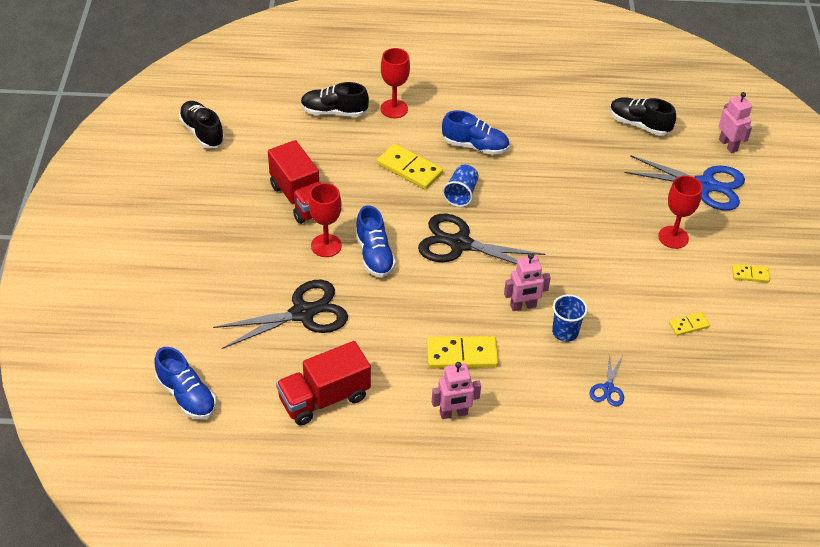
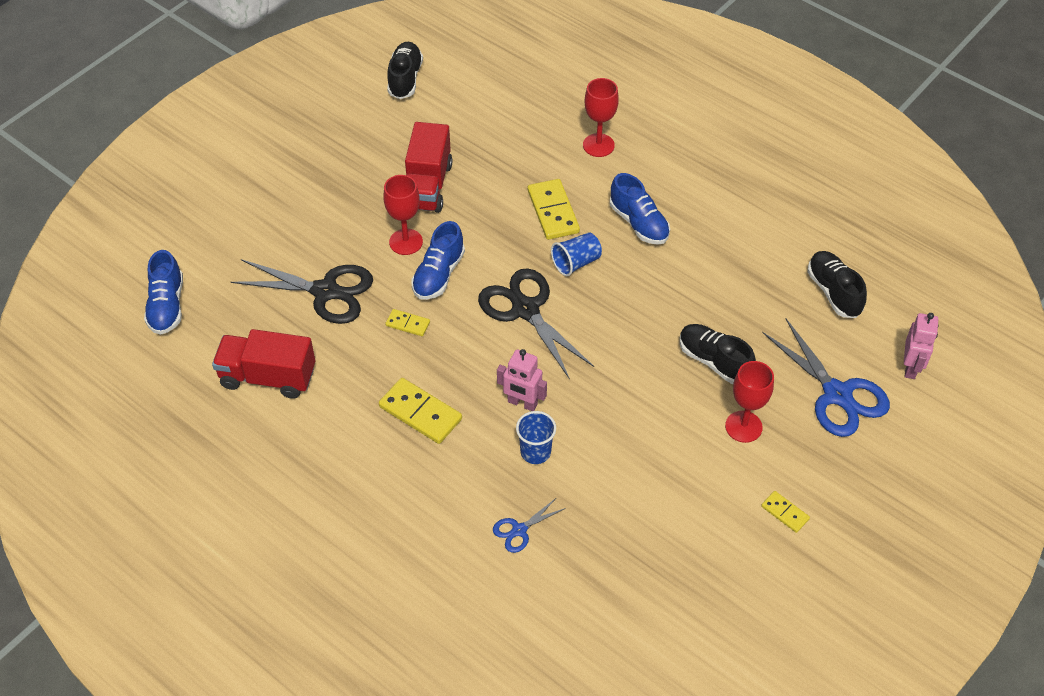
camera: 40 degrees right, 5 degrees up
black shoe [301,82,369,117] -> black shoe moved to [680,324,756,384]
pink robot [432,362,481,419] -> none
yellow domino [669,312,710,336] -> yellow domino moved to [385,309,430,336]

